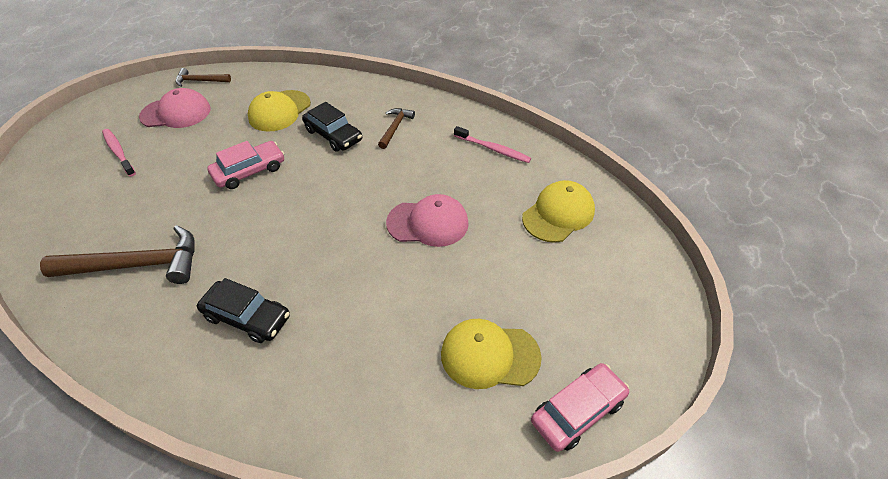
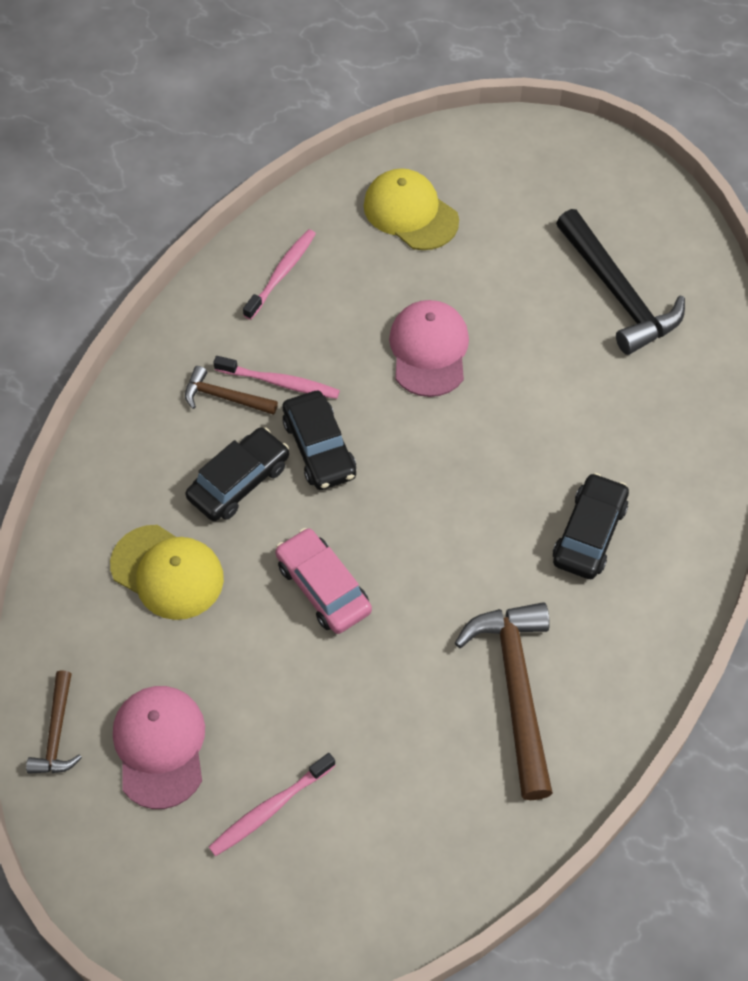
camera: 90 degrees left, 10 degrees up
yellow cap [441,319,542,389] -> black hammer [556,209,685,355]
pink car [531,363,629,452] -> none
none -> pink toothbrush [213,356,340,399]
none -> black car [282,391,356,490]

